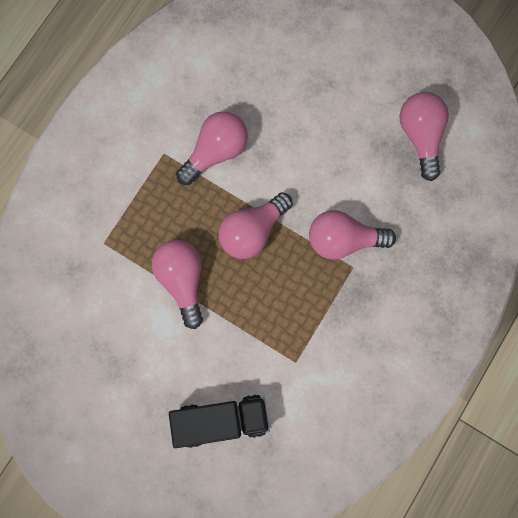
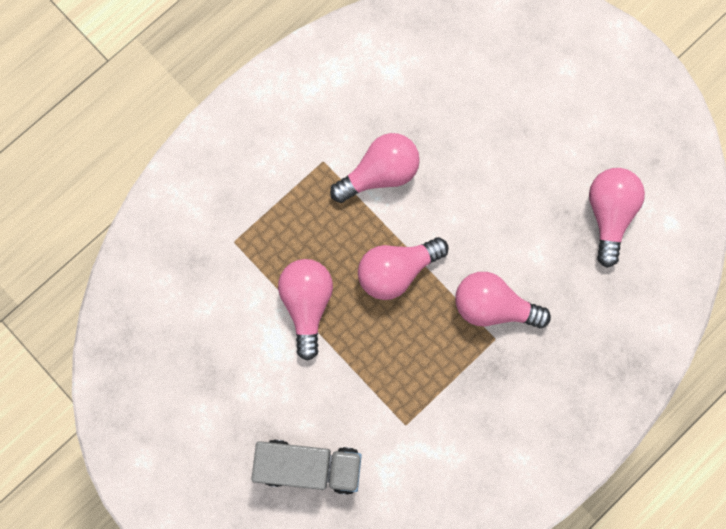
camera: 15 degrees right, 0 degrees up
black truck [169,394,270,448] -> grey truck [251,439,362,495]

